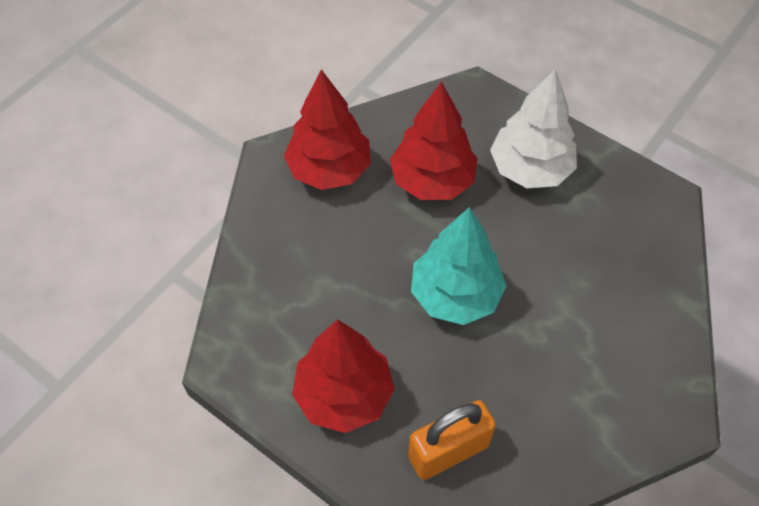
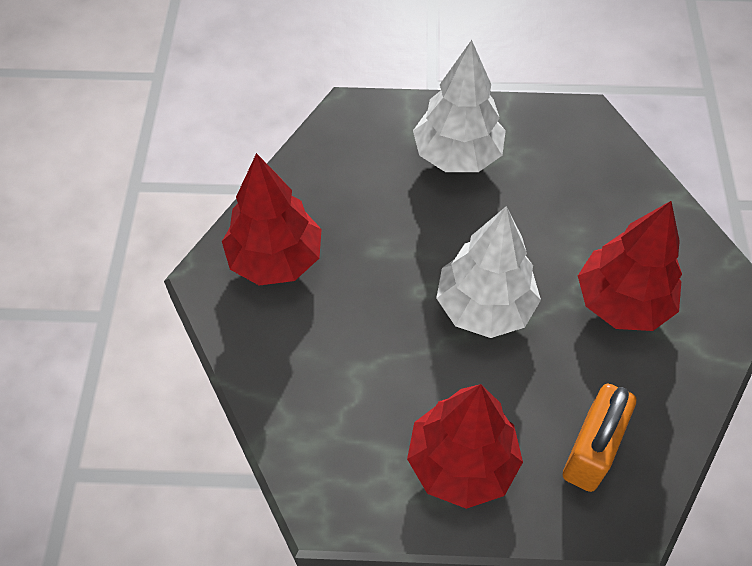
camera: 35 degrees left, 0 degrees up
red tree [390,81,478,200] -> red tree moved to [578,201,682,331]
turquoise tree [411,207,506,325] -> white tree [436,206,541,338]

